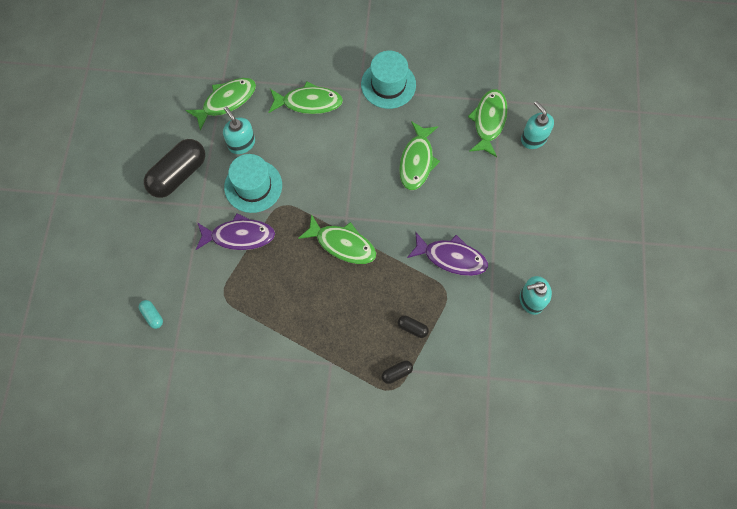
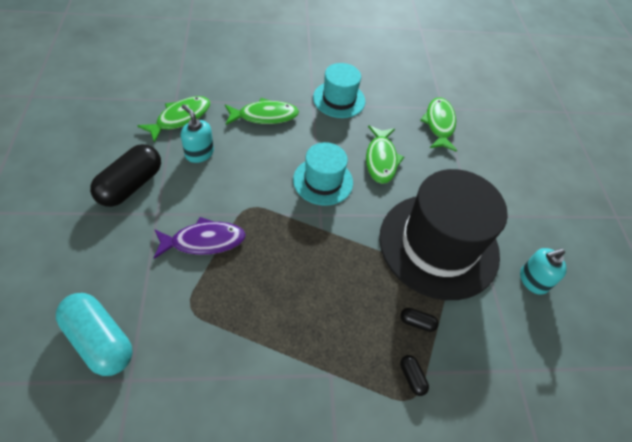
camera: 15 degrees left, 15 degrees down
turquoise capsule [139,300,163,329] -> turquoise capsule [56,293,133,376], size x2.31
turquoise hat [224,154,282,213] -> turquoise hat moved to [293,142,353,206]
green fish [298,214,376,264] -> none
black capsule [382,360,413,384] -> black capsule turned 75 degrees counterclockwise [400,355,429,396]
purple fish [407,232,488,276] -> black hat [379,169,508,300]
turquoise soap dispenser [521,101,554,149] -> none

